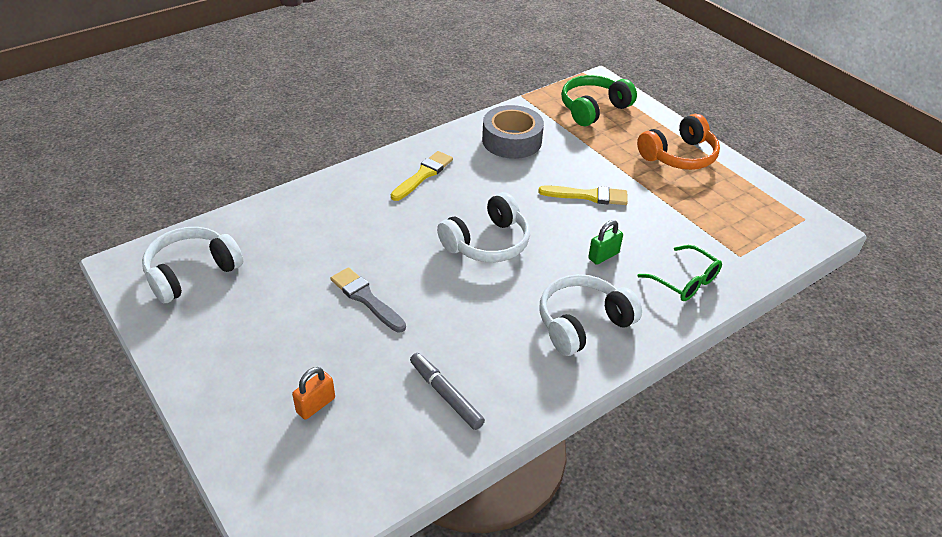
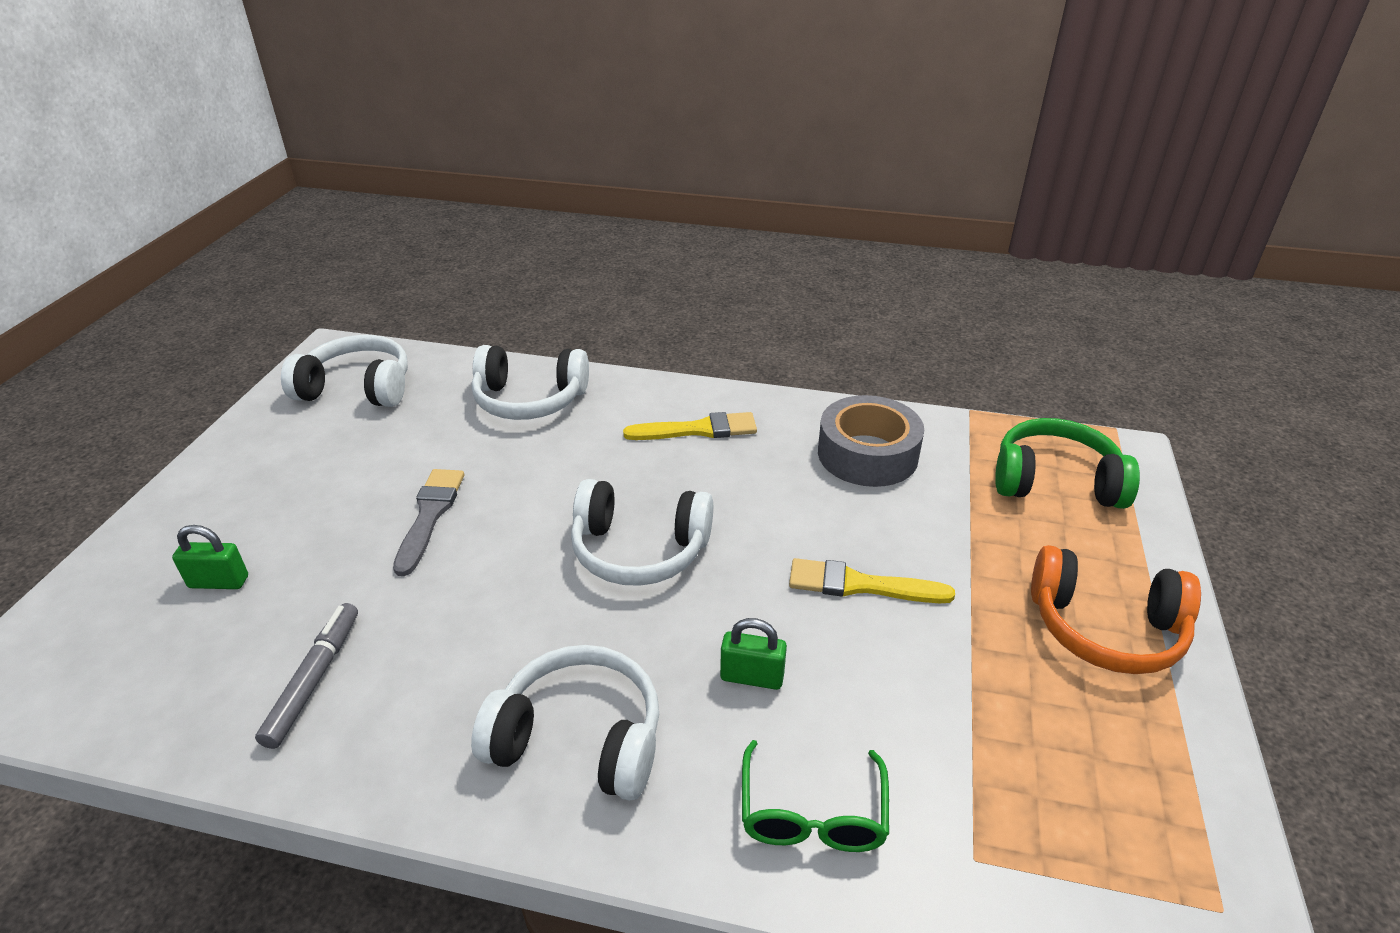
camera: 50 degrees right, 5 degrees down
orange padlock [292,367,335,420] -> green padlock [172,525,248,589]
yellow brush [538,185,628,205] -> yellow brush turned 135 degrees clockwise [789,558,955,603]
none -> white headphones [472,345,589,420]

